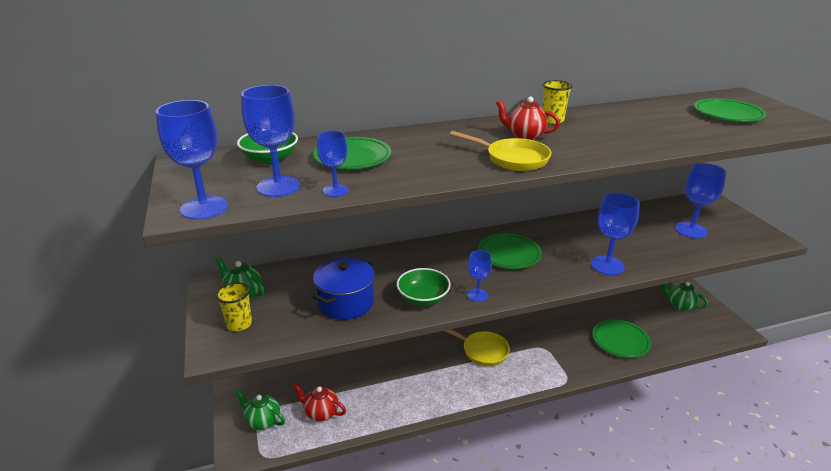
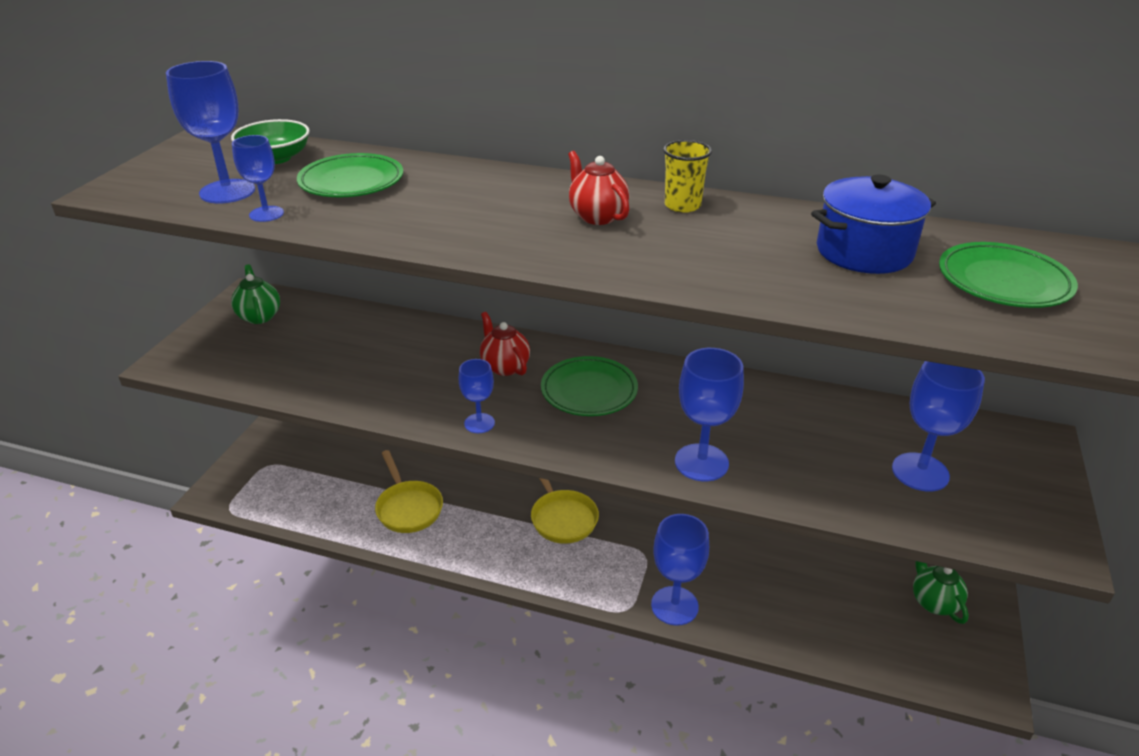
camera: 35 degrees right, 5 degrees up
blue goblet [156,100,228,220] -> blue goblet moved to [651,514,709,626]
yellow cup [216,282,252,331] -> none
green teapot [235,389,285,430] -> none
red teapot [293,383,346,421] -> red teapot moved to [480,312,530,376]
blue pot [312,258,375,320] -> blue pot moved to [811,175,936,274]
green bowl [397,268,451,306] -> none
yellow pan [450,131,552,171] -> yellow pan moved to [375,450,443,533]
green plate [593,319,651,358] -> none

